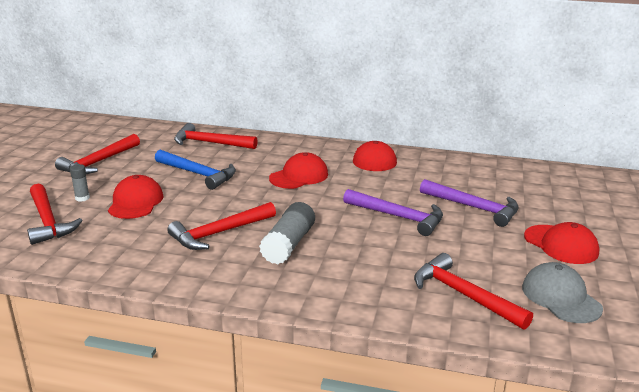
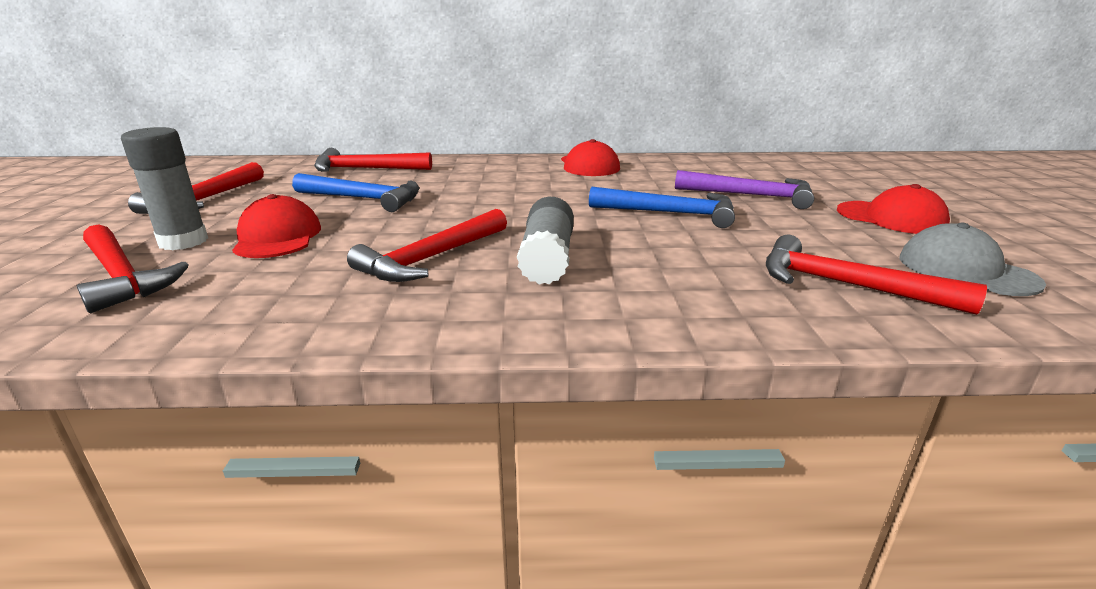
camera: 15 degrees left, 0 degrees up
grey glue stick [70,164,90,202] -> grey glue stick [121,127,208,250], size x1.93
red cap [269,152,328,189] -> none
purple hammer [343,189,443,236] -> blue hammer [589,187,735,228]

